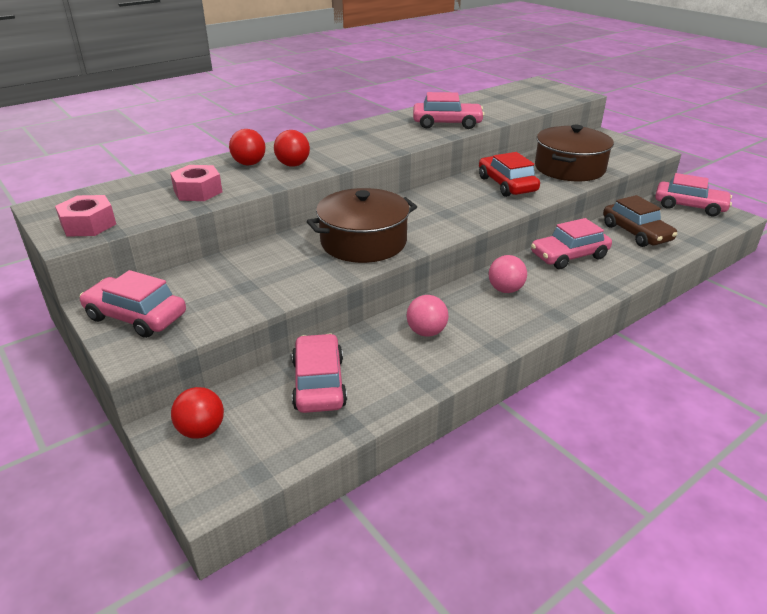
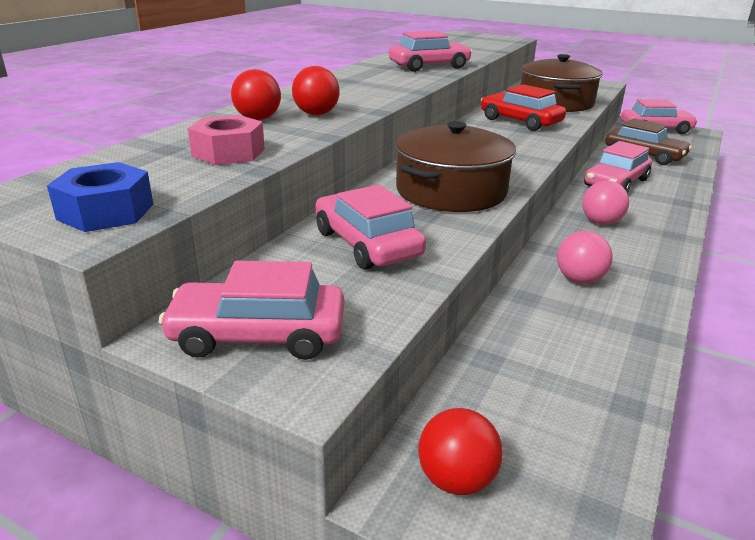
camera: 25 degrees left, 5 degrees down
pink nut [55,195,116,237] -> blue nut [47,162,153,232]
pink car [292,334,347,413] -> pink car moved to [315,185,426,270]

